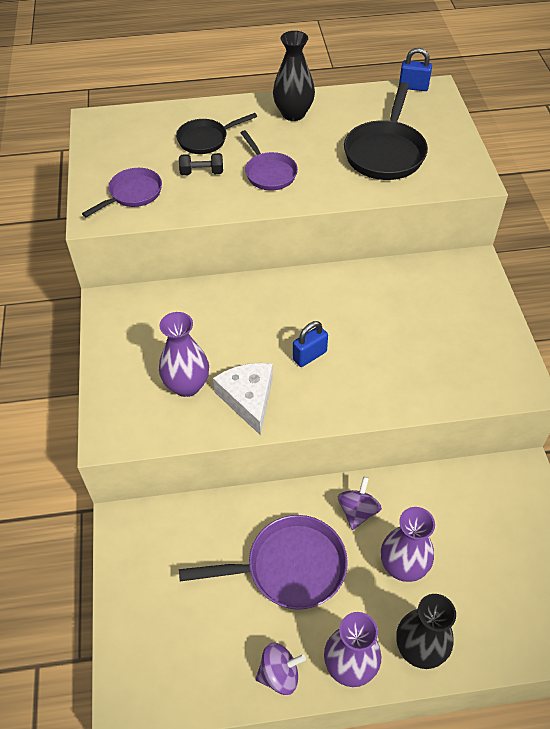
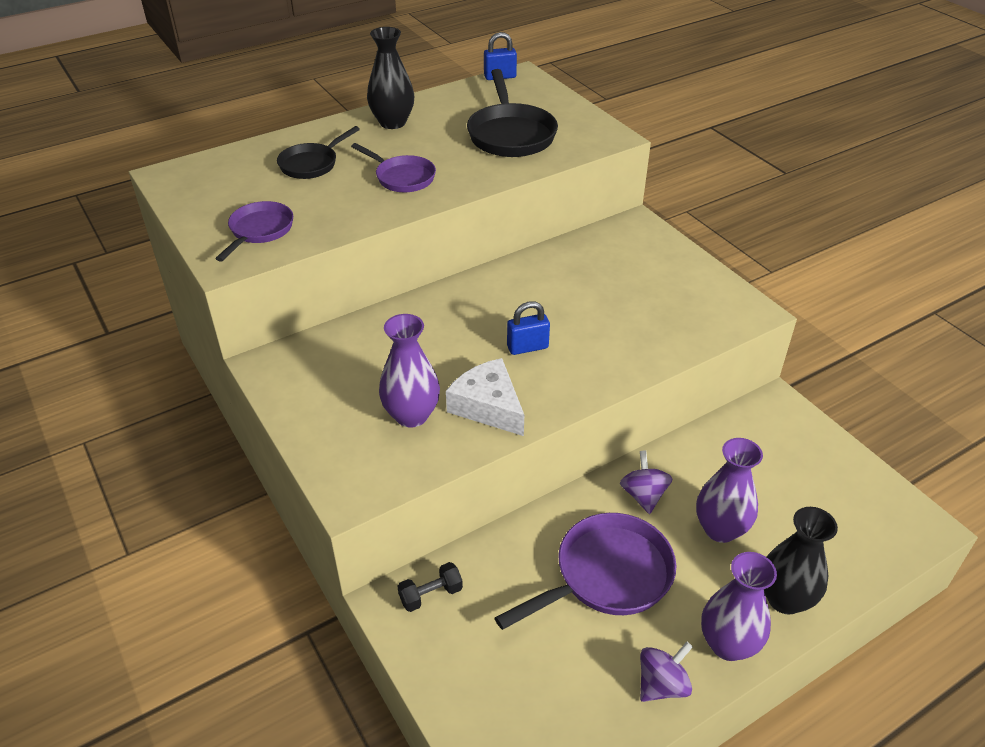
camera: 25 degrees left, 10 degrees down
black dumbbell [179,153,223,175] -> black dumbbell moved to [397,562,463,612]
blue padlock [293,321,328,367] -> blue padlock turned 45 degrees clockwise [507,301,550,355]

